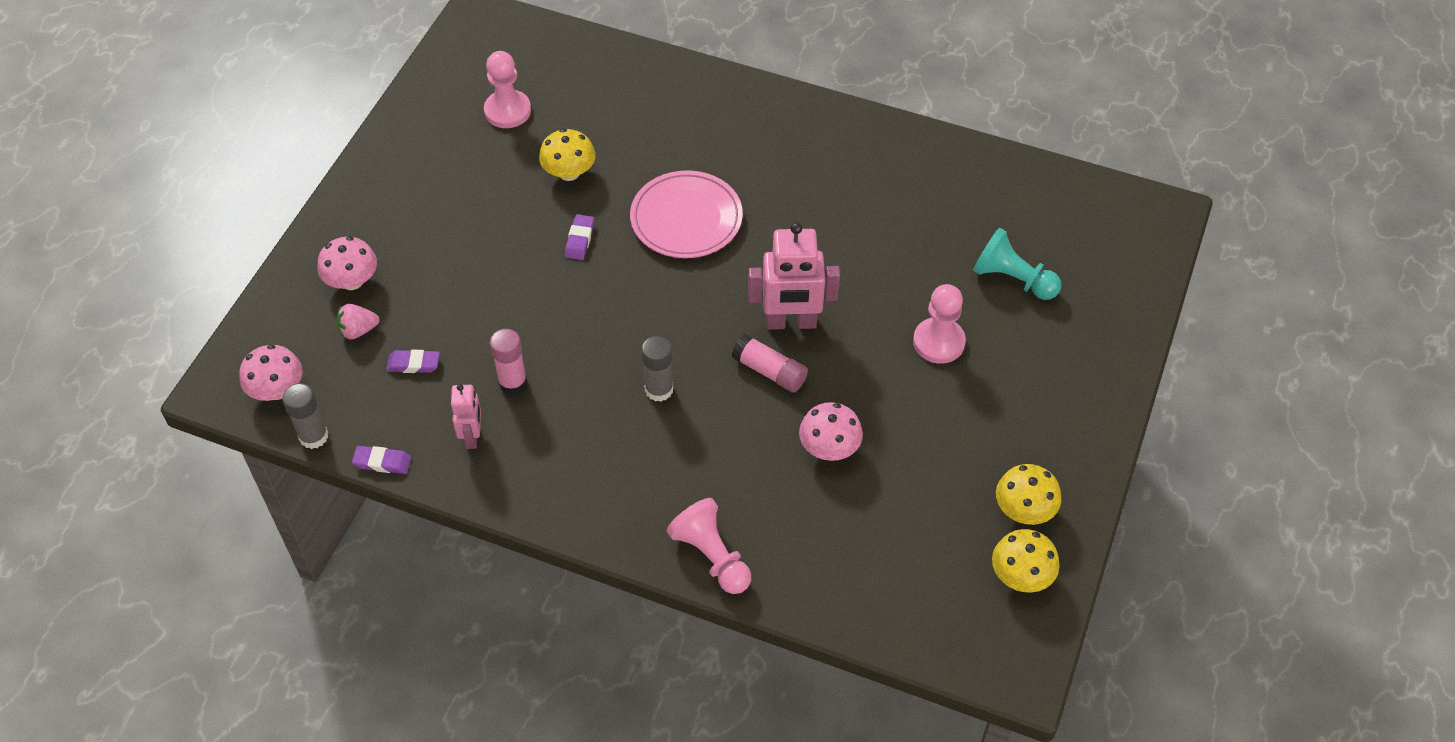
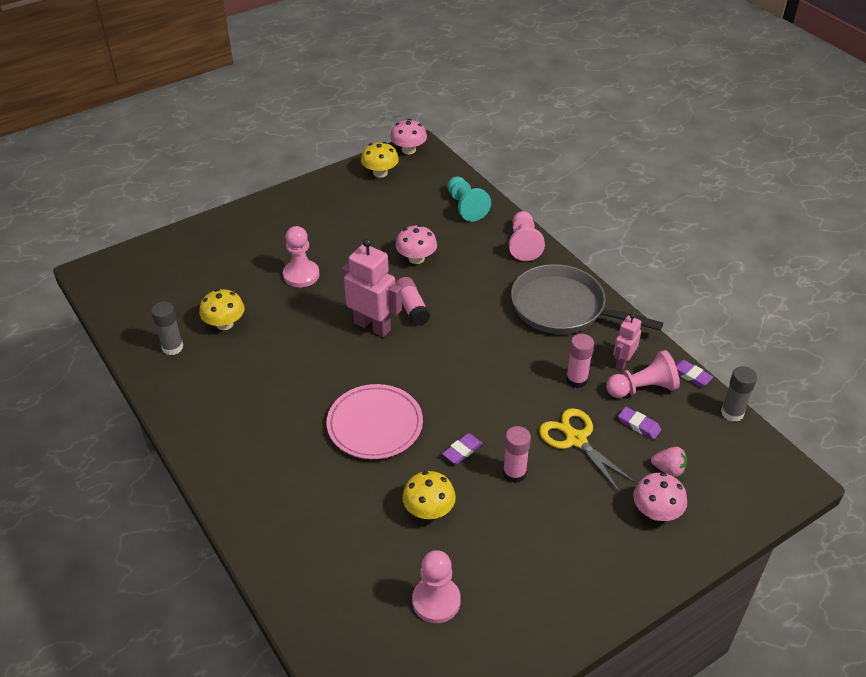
camera: 145 degrees left, 10 degrees down
pink mushroom [239,345,302,401] -> pink mushroom moved to [390,119,427,154]
grey glue stick [641,336,673,402] -> grey glue stick moved to [151,302,183,355]
turquoise pawn [973,227,1061,300] -> turquoise pawn moved to [447,176,491,222]
yellow mushroom [996,464,1062,525] -> yellow mushroom moved to [199,289,245,330]
none -> pink glue stick [503,426,531,483]
none -> grey pan [511,264,663,334]
none -> yellow scissors [539,408,636,493]
none -> pink pawn [606,350,680,398]

